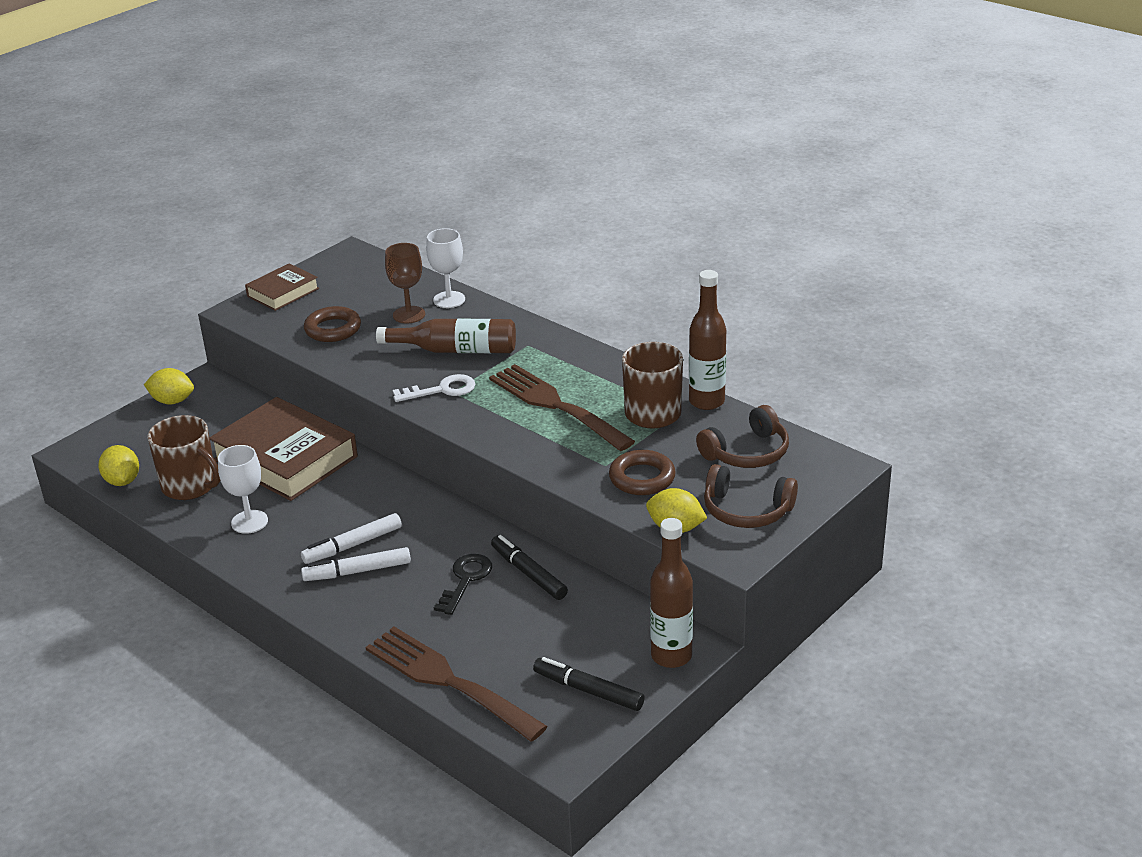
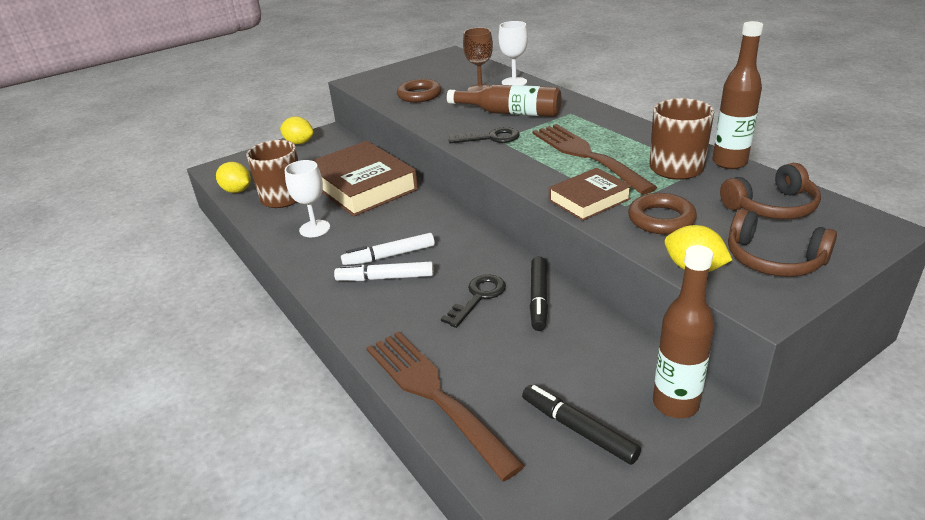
camera: 15 degrees right, 0 degrees up
yellow lemon [98,445,139,486] -> yellow lemon turned 45 degrees counterclockwise [216,162,251,193]
brown book [245,263,319,311] -> brown book moved to [549,168,632,221]
white key [393,374,476,402] -> black key [449,127,520,143]
black marker [491,535,568,600] -> black marker turned 150 degrees counterclockwise [530,256,548,331]

